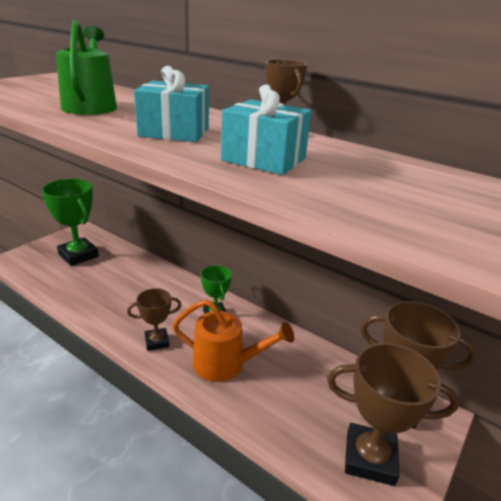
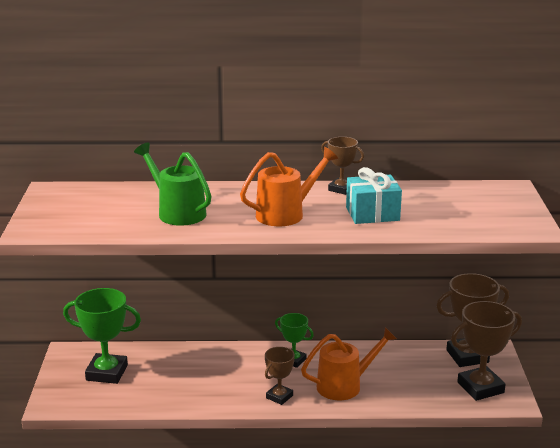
camera: 35 degrees left, 5 degrees down
turquoise gift [134,66,209,142] -> orange watering can [240,147,338,226]

